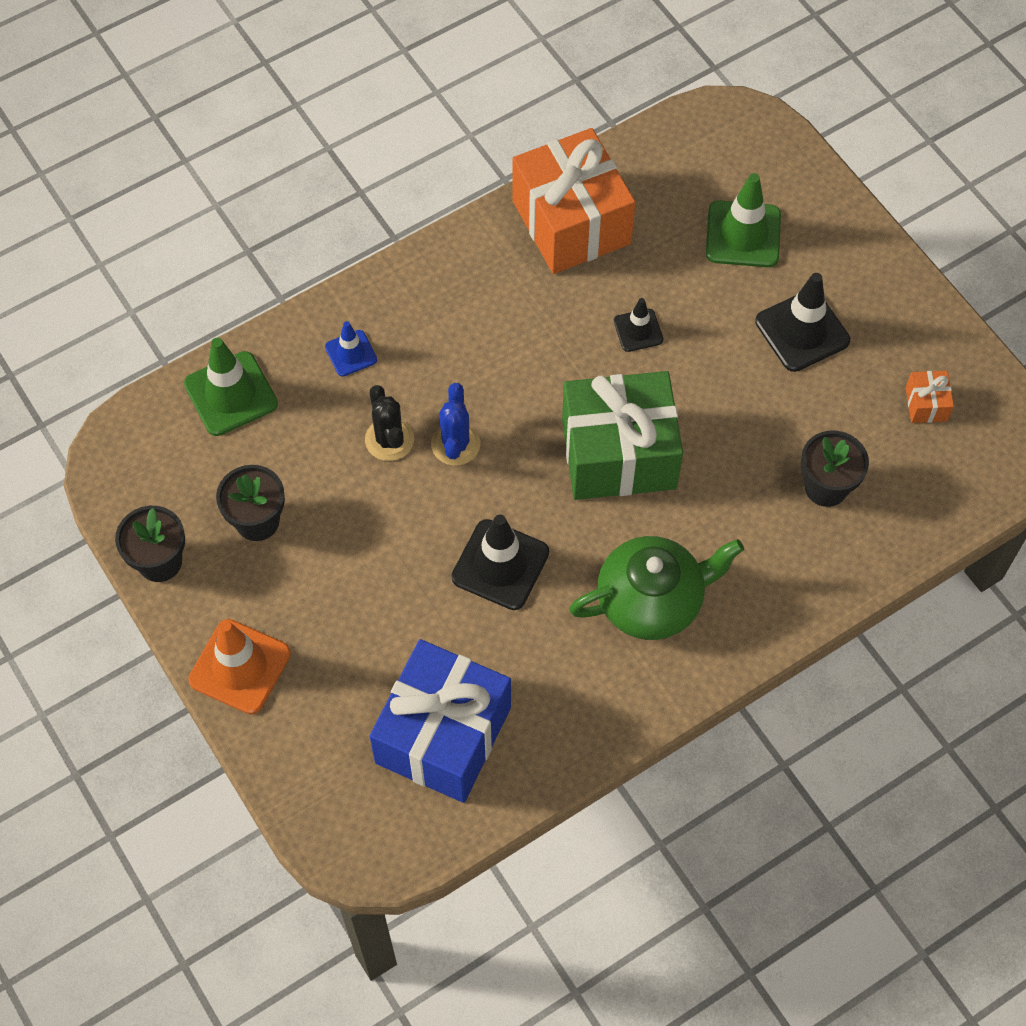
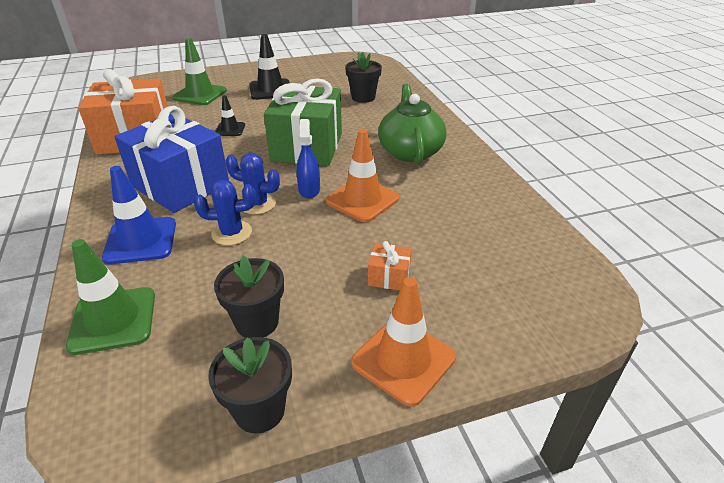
camera: 75 degrees left, 25 degrees down
blue traffic cone [325,321,377,377] -> blue traffic cone [102,166,176,264], size x1.76
black cactus [365,385,414,461] -> blue cactus [194,180,256,245]
blue gift [370,639,511,803] -> blue gift moved to [115,106,229,213]
black traffic cone [451,515,549,610] -> orange traffic cone [326,129,399,222]
orange gift [906,371,954,423] -> orange gift moved to [368,241,412,290]
none -> blue spray bottle [296,119,320,198]

